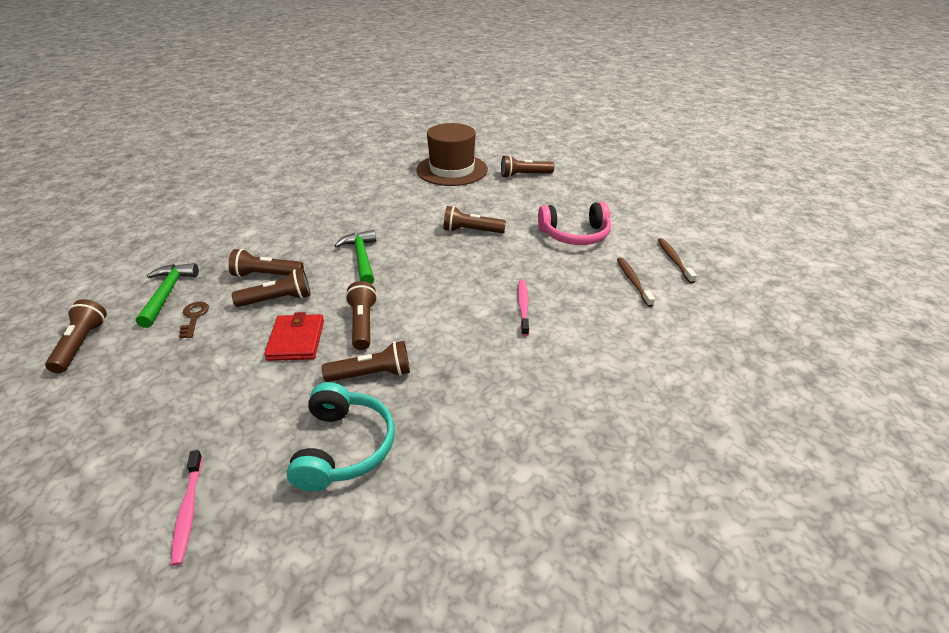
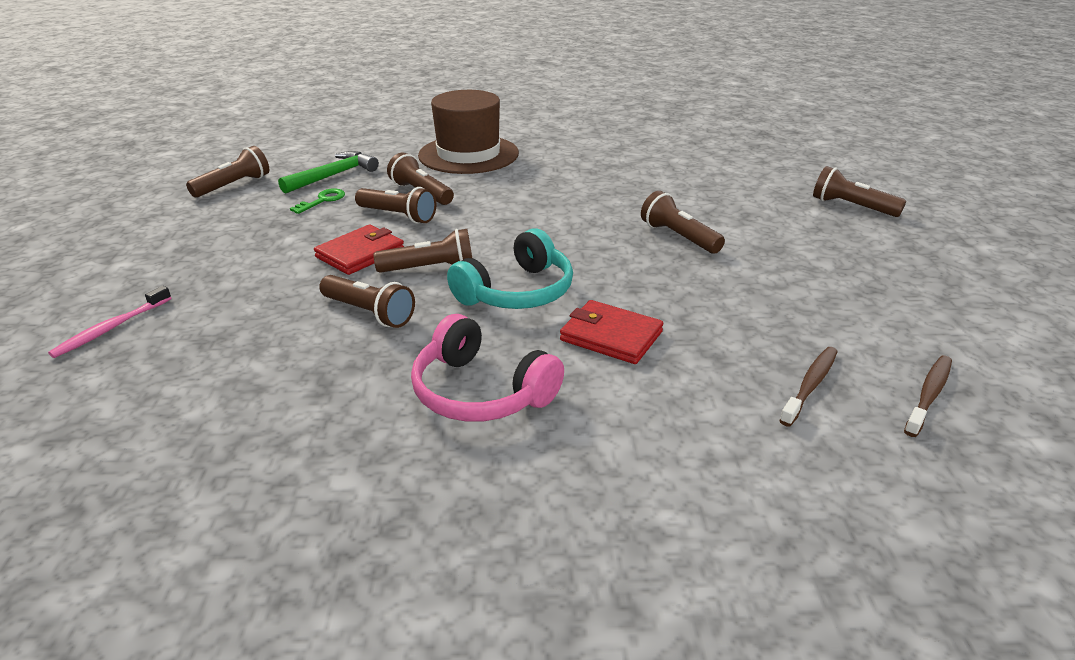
camera: 45 degrees right, 5 degrees down
brown key [179,302,209,338] -> green key [290,188,345,214]
turquoise headphones [287,382,395,491] -> turquoise headphones moved to [447,228,573,309]
green hammer [334,230,376,284] -> none
brown flashlight [345,281,377,350] -> brown flashlight turned 45 degrees clockwise [373,229,472,273]
brown hat [417,123,488,186] -> brown hat moved to [418,90,519,174]
pink toothbrush [518,280,529,336] -> red wallet [560,300,663,364]
pink headphones [538,202,611,245] -> pink headphones moved to [411,314,564,422]

